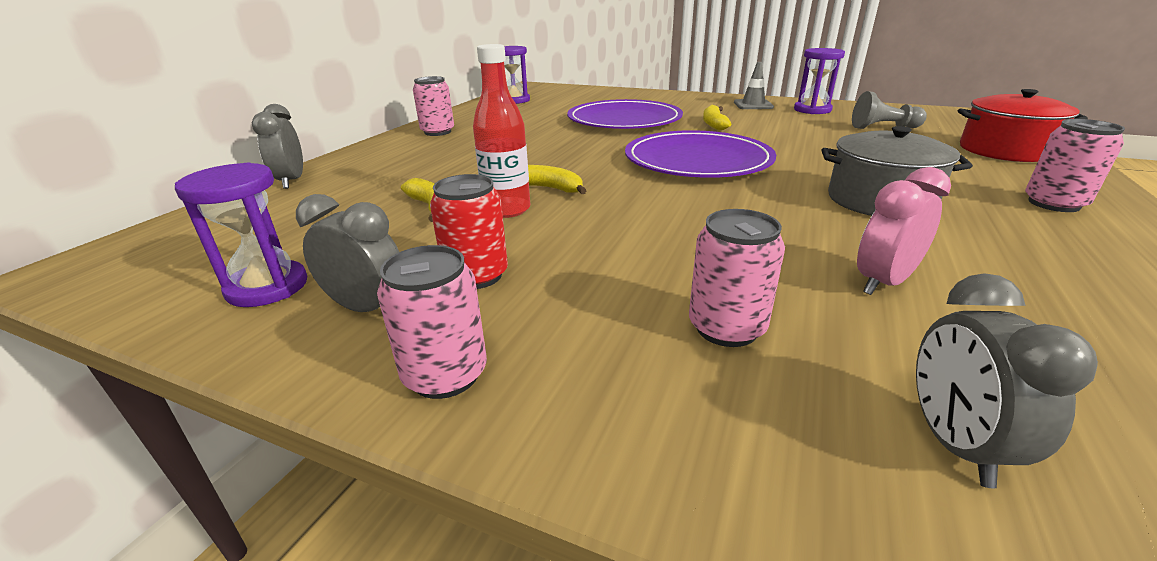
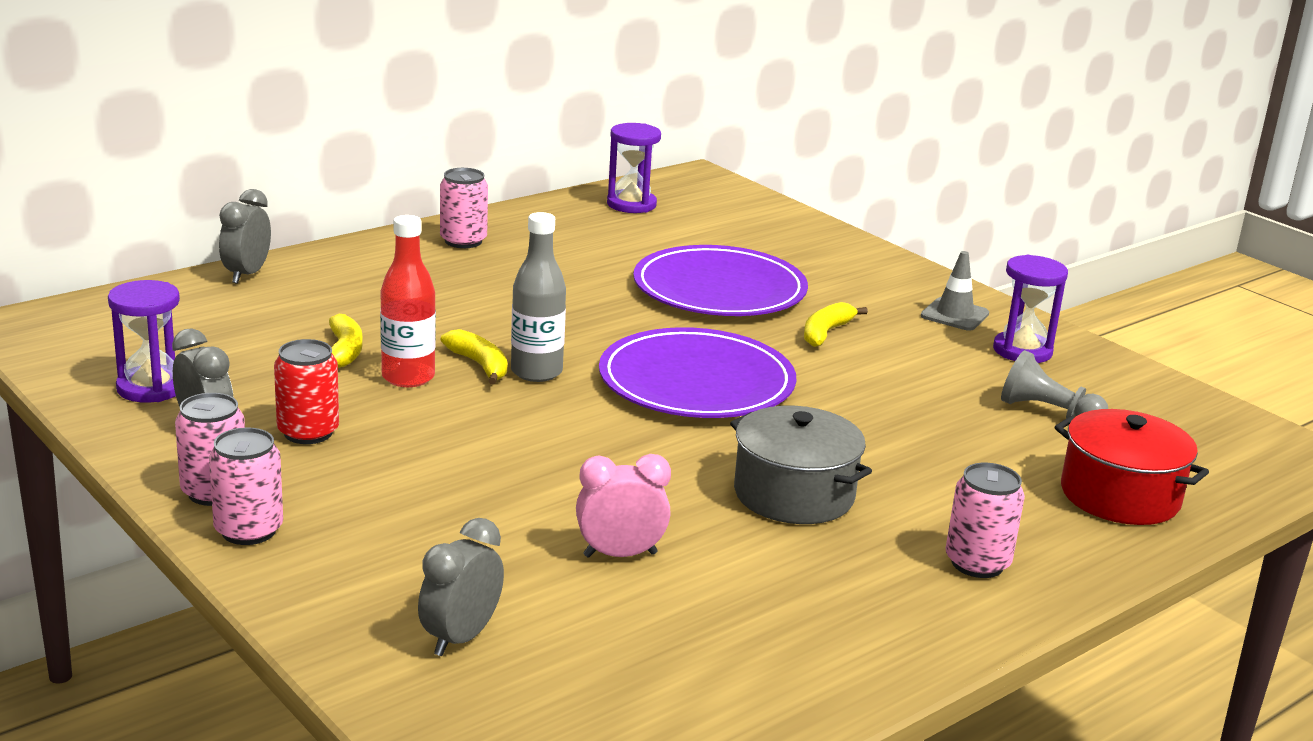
camera: 25 degrees right, 5 degrees down
pink can [689,209,785,347] -> pink can moved to [209,427,283,545]
none -> grey bottle [511,212,566,382]

